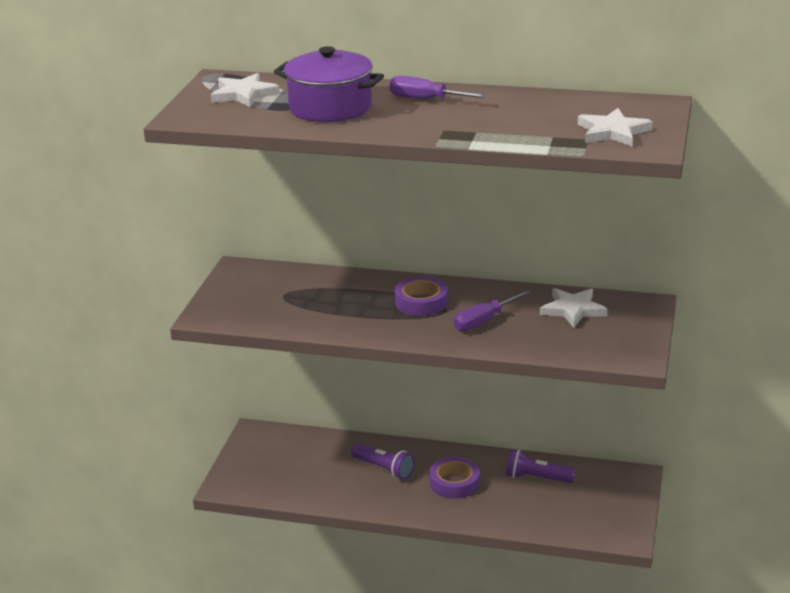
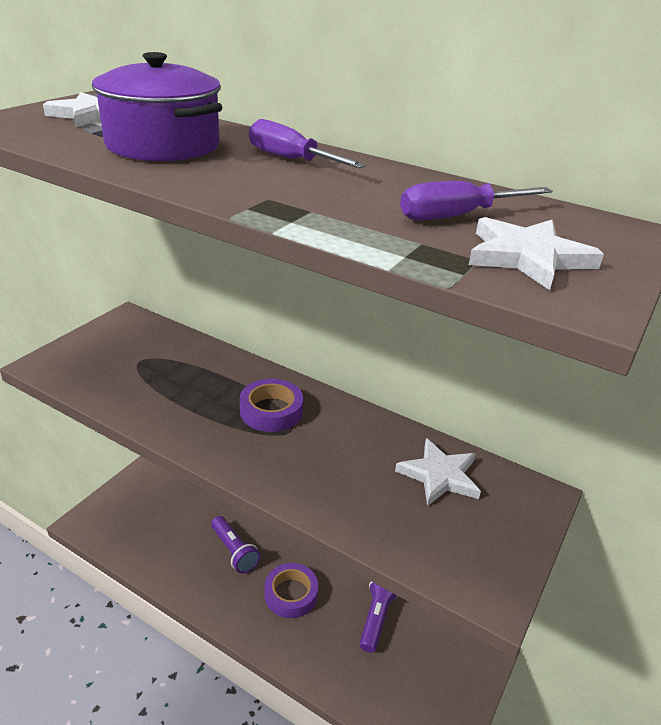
camera: 15 degrees right, 5 degrees up
purple screwdriver [453,290,530,331] -> purple screwdriver moved to [400,181,553,220]
purple flashlight [506,449,575,483] -> purple flashlight turned 75 degrees clockwise [359,582,398,653]

